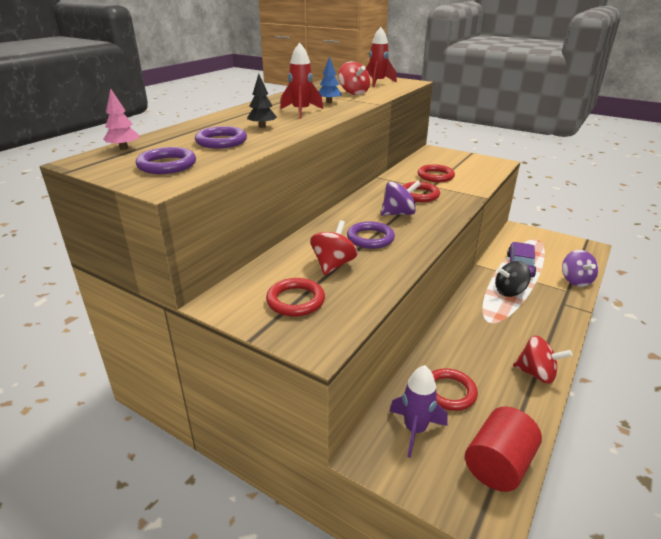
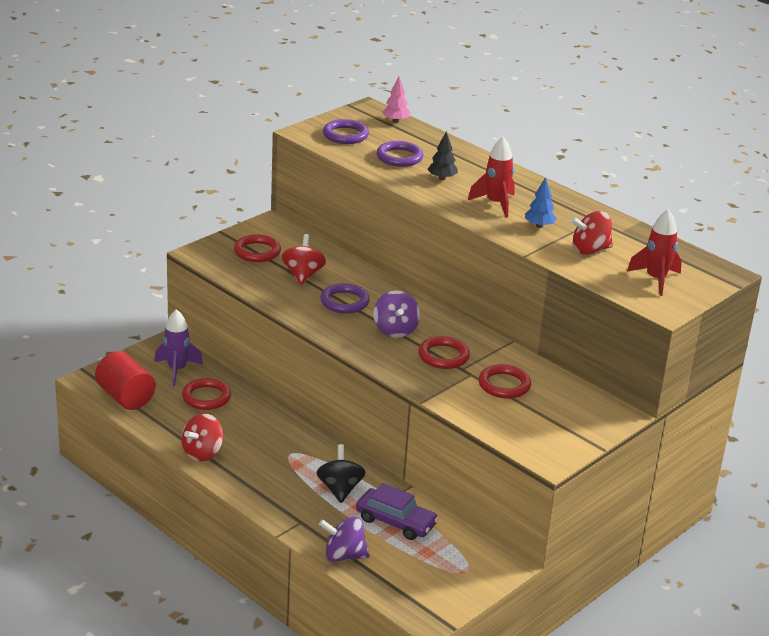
camera: 100 degrees right, 0 degrees up
red spinning top [310,220,358,275] -> red spinning top turned 120 degrees counterclockwise [282,234,326,285]

